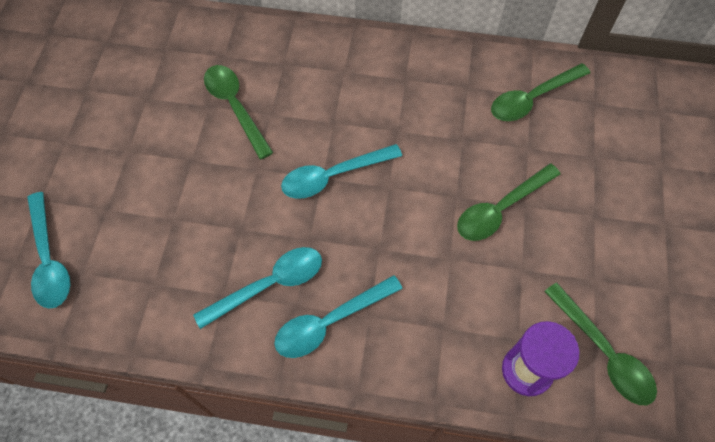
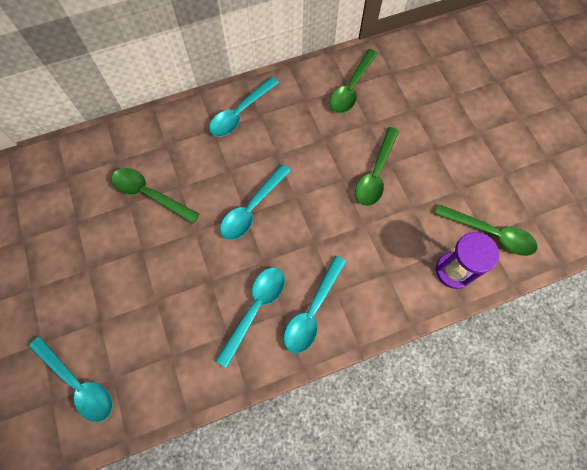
camera: 30 degrees left, 5 degrees up
none -> turquoise spoon [209,77,279,137]

